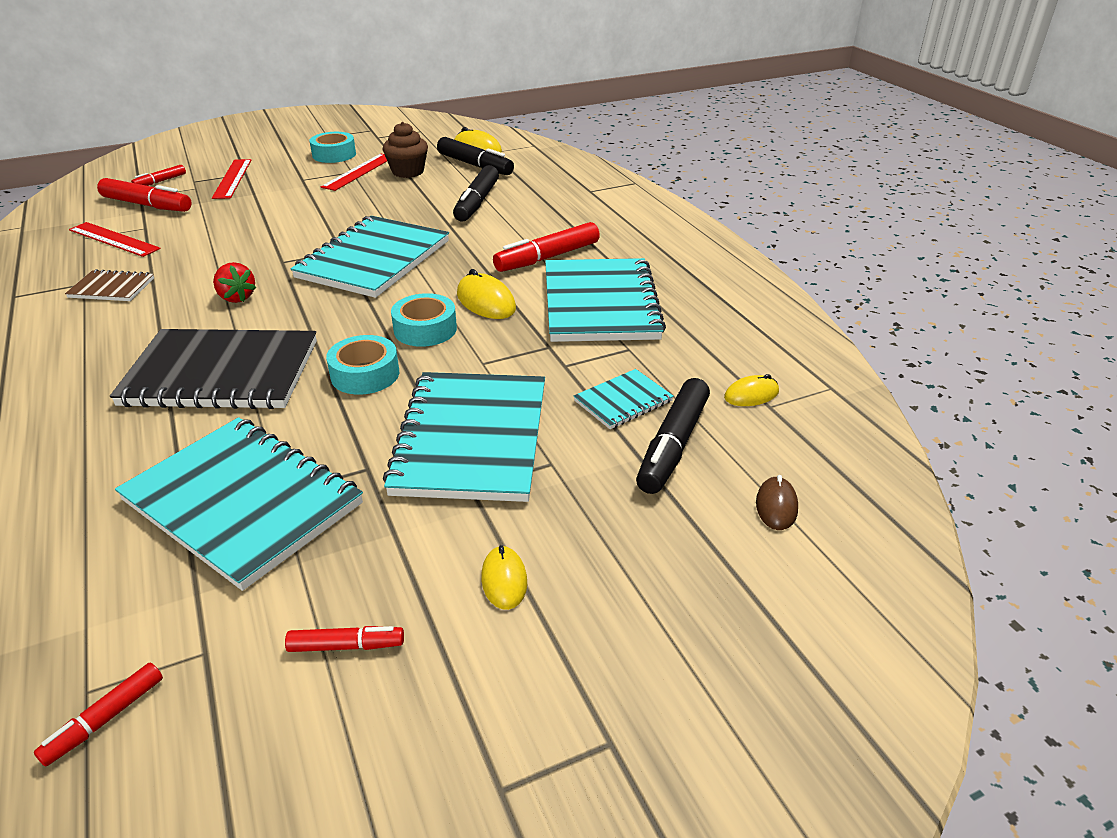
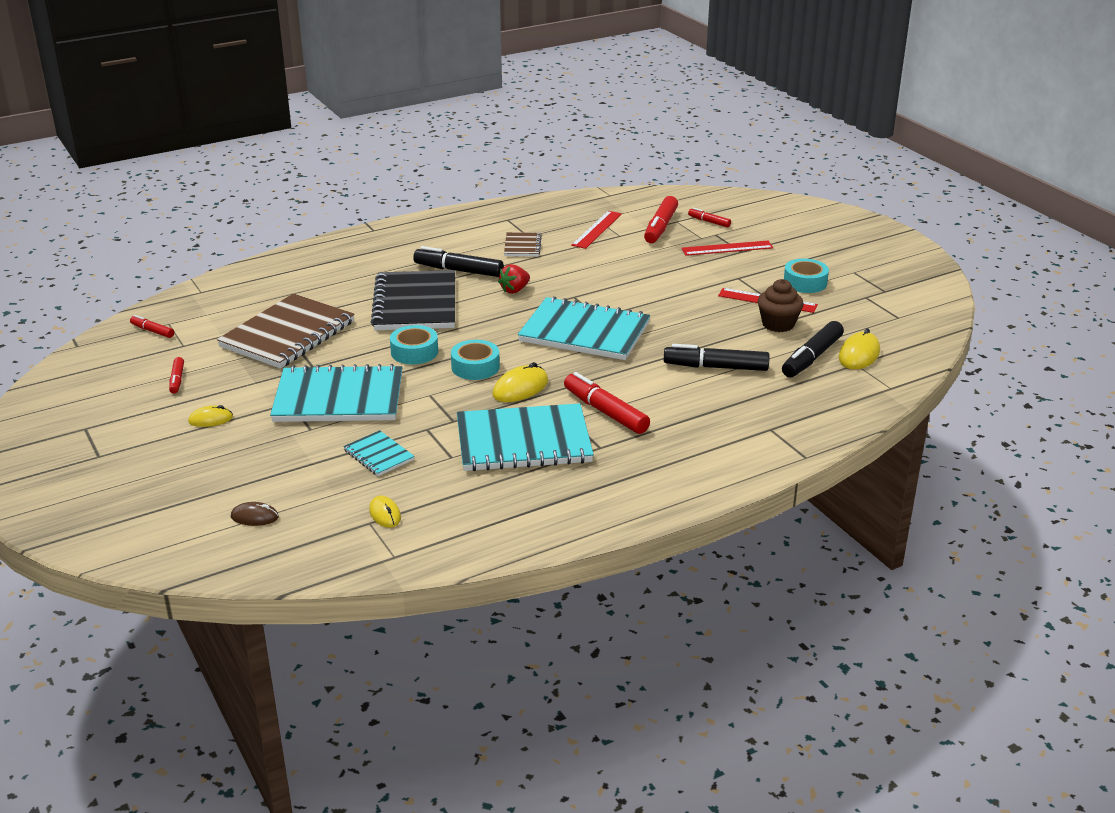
camera: 85 degrees right, 5 degrees down
turquoise notebook [115,417,363,591] -> brown notebook [217,294,355,369]
black marker [636,378,710,494] -> black marker moved to [413,246,504,277]

